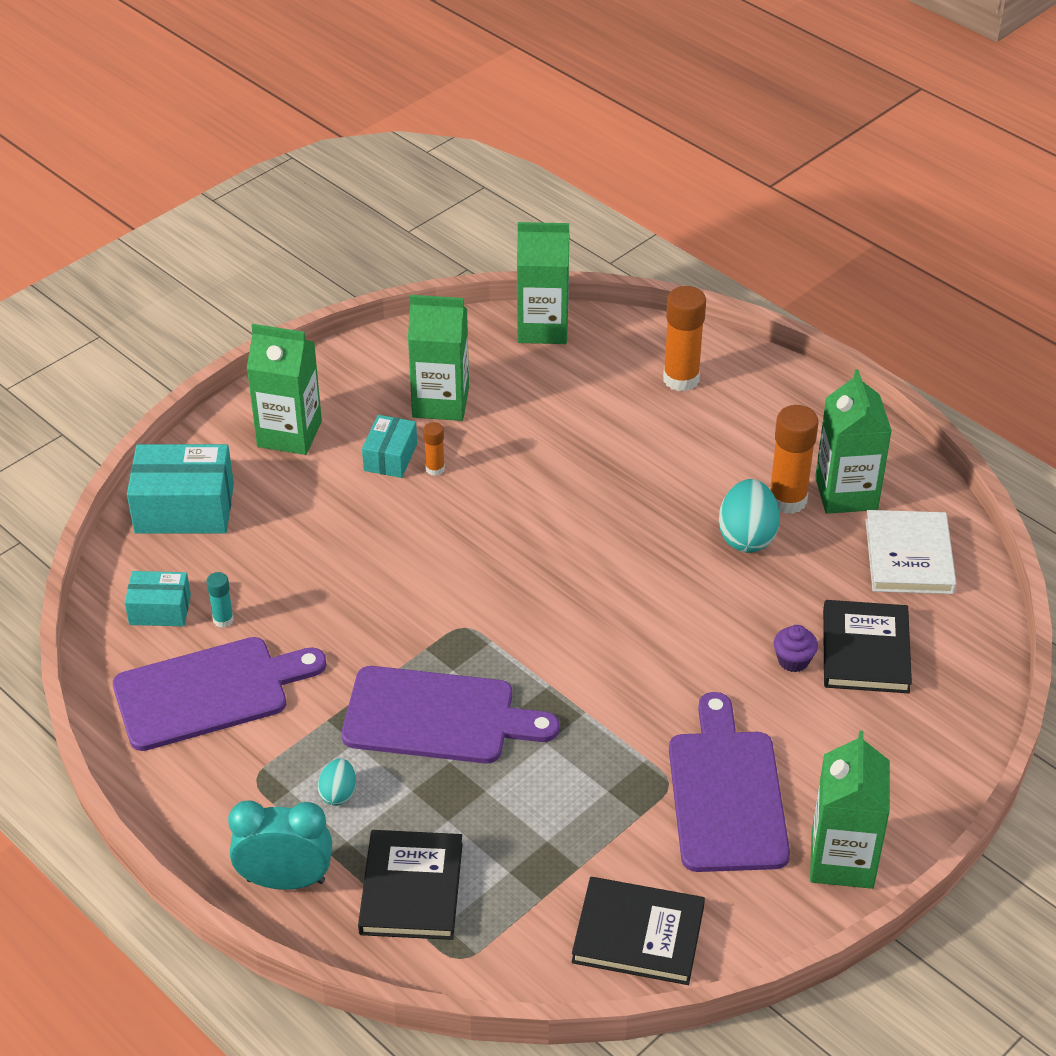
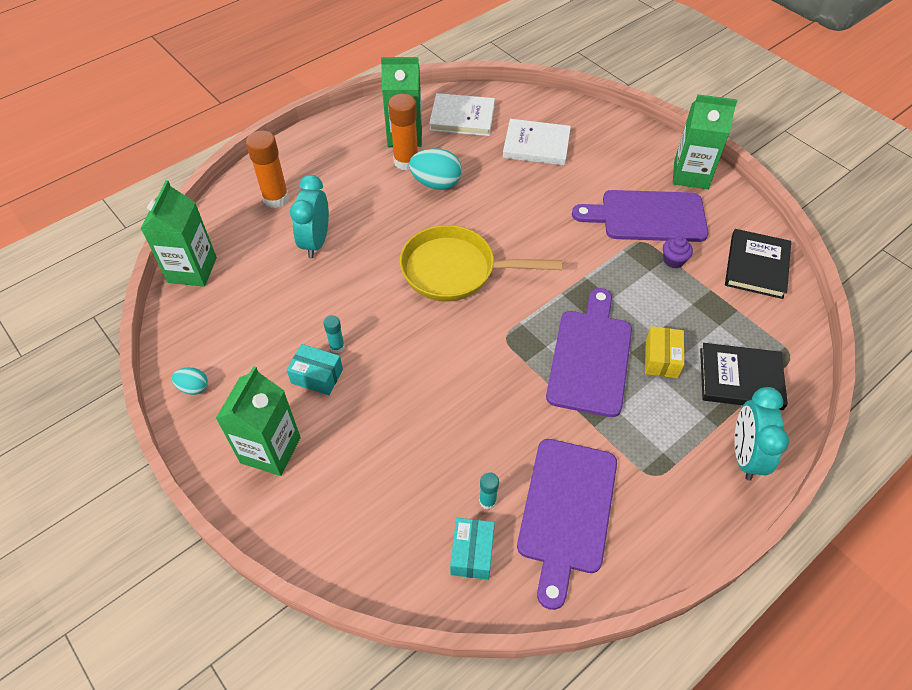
camera: 85 degrees left, 10 degrees up
purple cutting board [113,637,326,751] -> purple cutting board turned 150 degrees counterclockwise [517,439,617,610]
turquoise box [127,444,234,534] -> none
turquoise egg [318,758,356,806] -> turquoise egg moved to [172,367,208,395]
green carton [408,295,469,421] -> none
orange glue stick [423,422,445,476] -> turquoise glue stick [323,315,345,353]
purple cupcake [774,625,818,672] -> purple cupcake moved to [663,236,693,268]
black book [823,600,912,693] -> white book [503,119,571,166]
none -> turquoise clock [290,175,329,258]
none -> yellow pan [400,225,562,302]
none -> yellow box [645,326,684,378]

